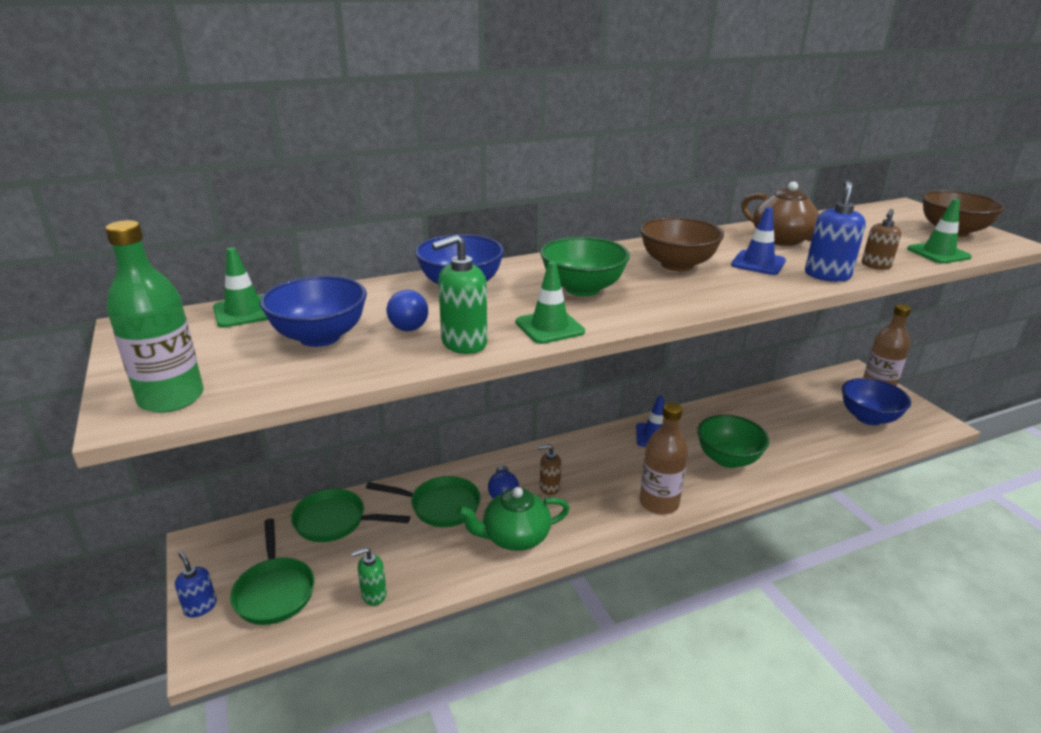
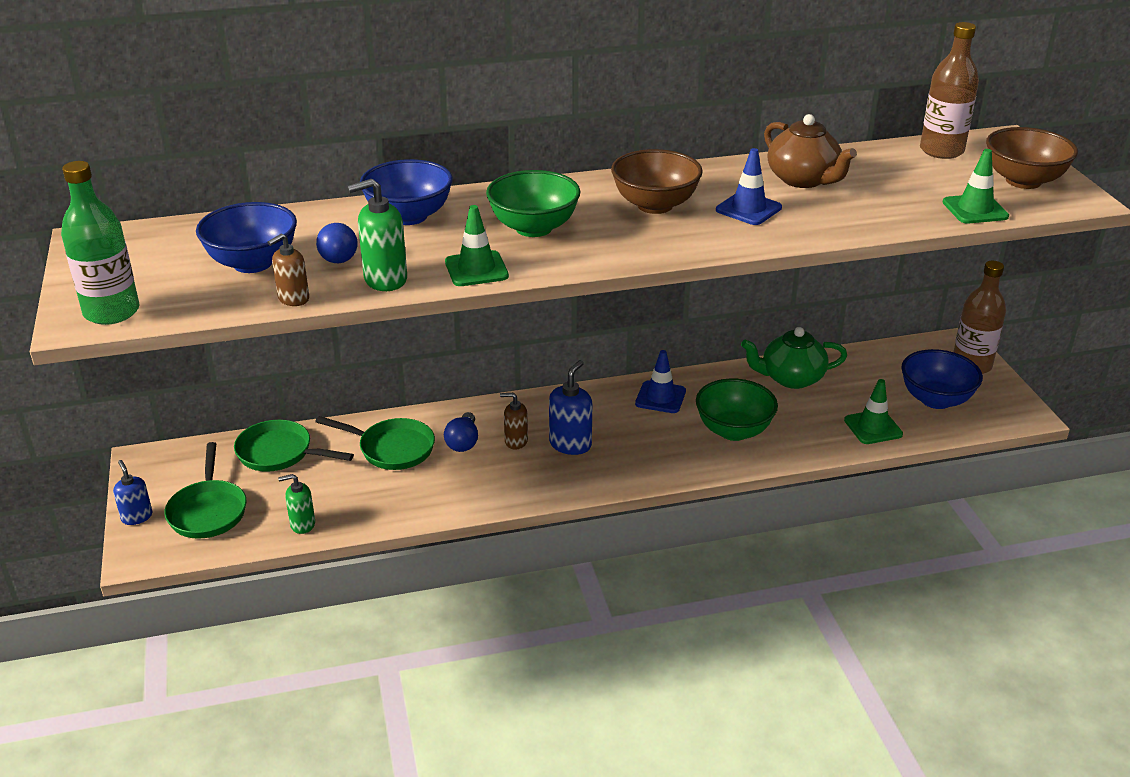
camera: 10 degrees right, 5 degrees up
green traffic cone [213,247,268,328] -> green traffic cone moved to [844,379,903,444]
green teapot [457,487,570,551] -> green teapot moved to [741,327,847,389]
brown bottle [640,403,688,515] -> brown bottle moved to [920,22,979,159]
blue soap dispenser [805,180,866,282] -> blue soap dispenser moved to [549,360,592,455]
brown soap dispenser [862,209,901,270] -> brown soap dispenser moved to [268,234,309,306]

